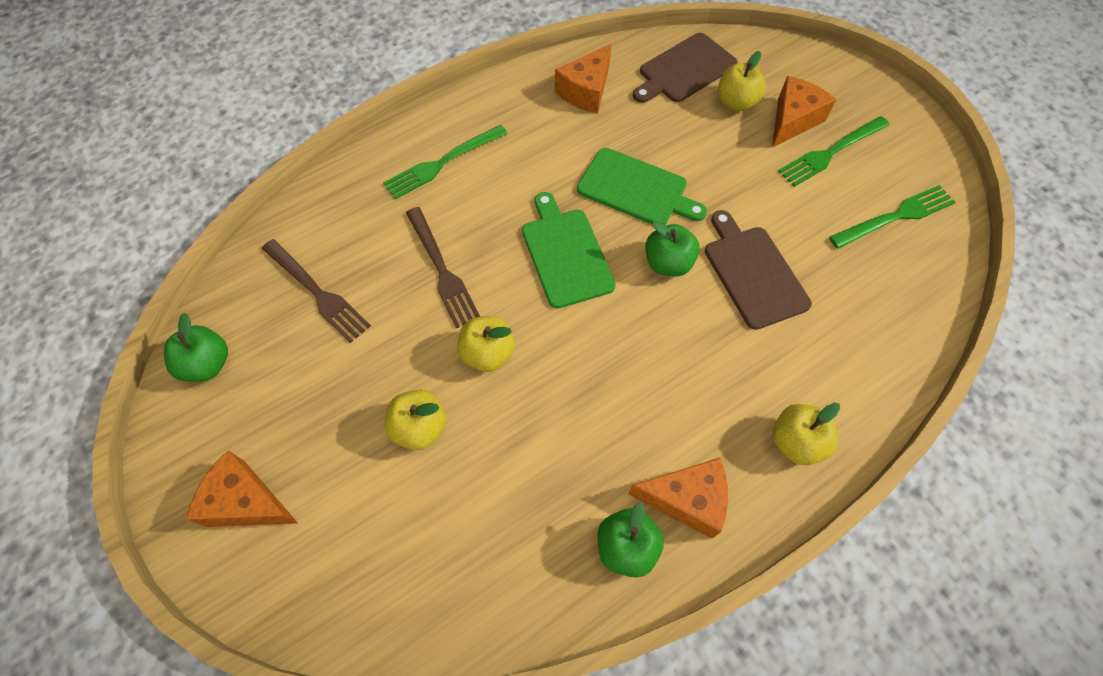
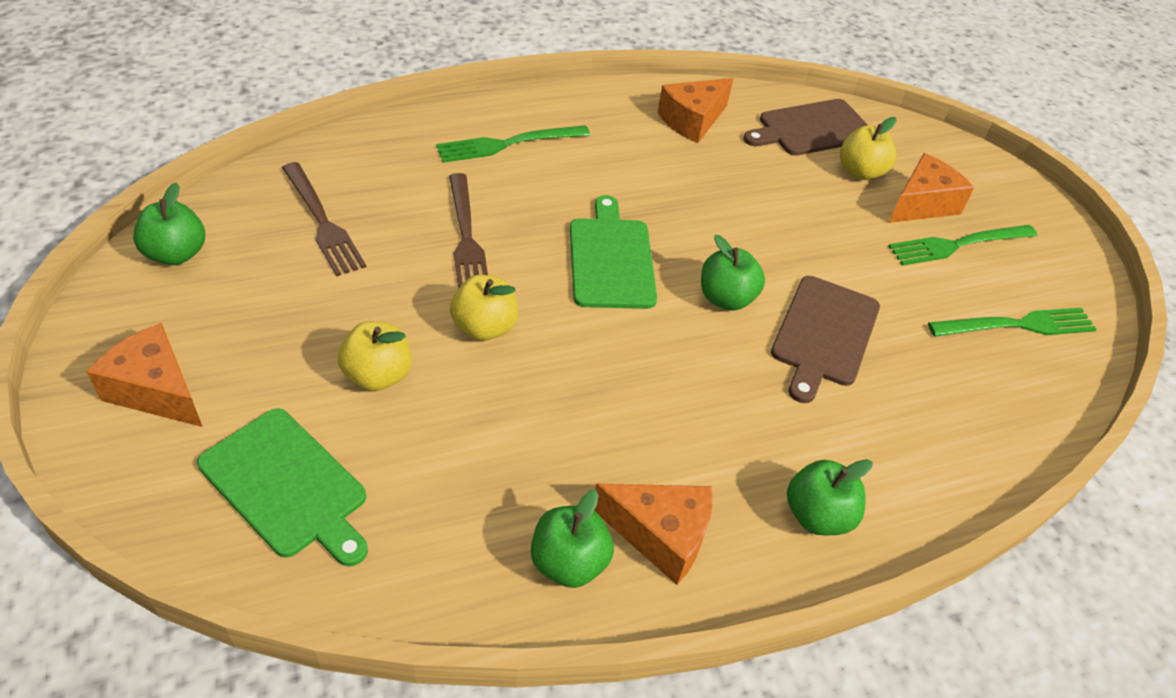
camera: 10 degrees right, 15 degrees down
green cutting board [577,148,707,225] -> green cutting board moved to [197,408,368,566]
brown cutting board [705,210,812,330] -> brown cutting board turned 150 degrees counterclockwise [771,276,880,403]
yellow apple [773,403,840,465] -> green apple [787,459,873,535]

